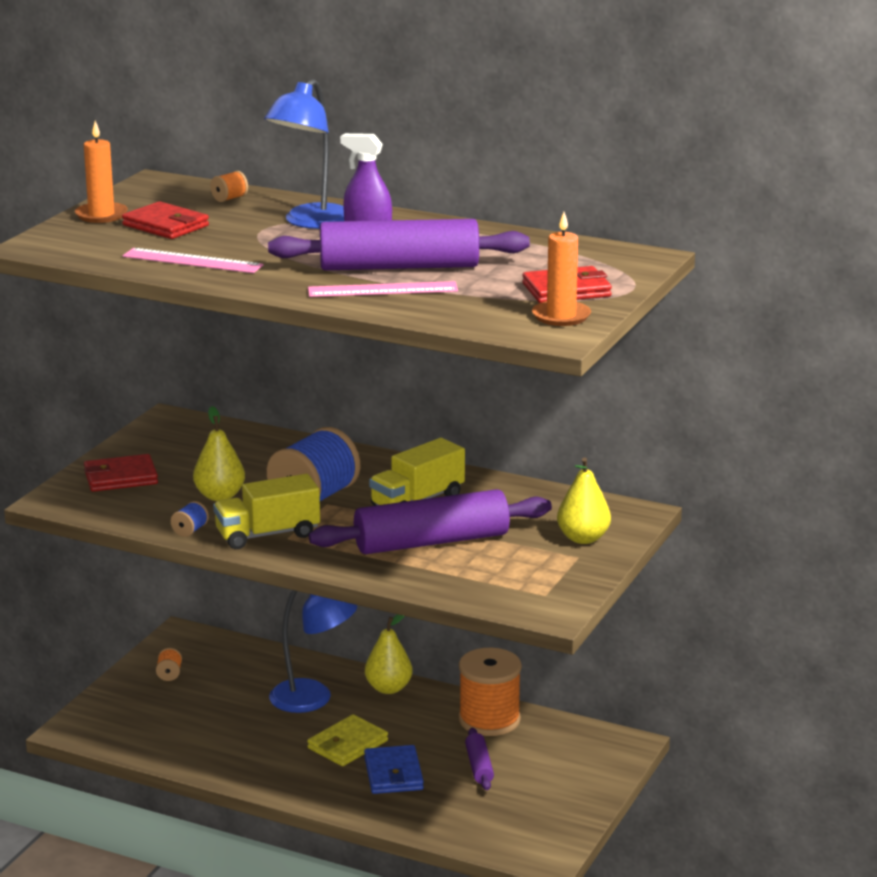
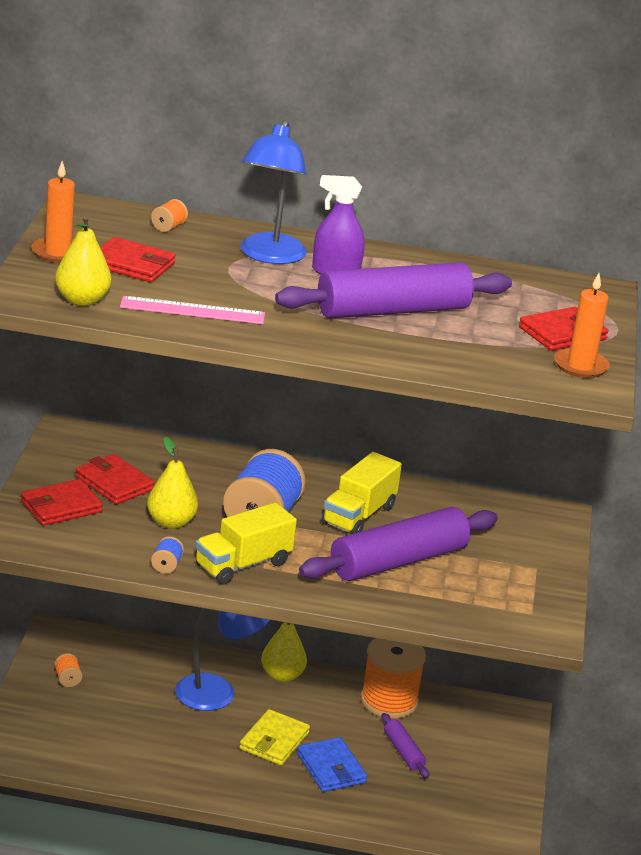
camera: 20 degrees left, 5 degrees up
pink ruler [308,281,458,297] -> none
yellow pear [557,458,611,544] -> yellow pear moved to [55,216,111,306]
none -> red wallet [76,454,155,504]

